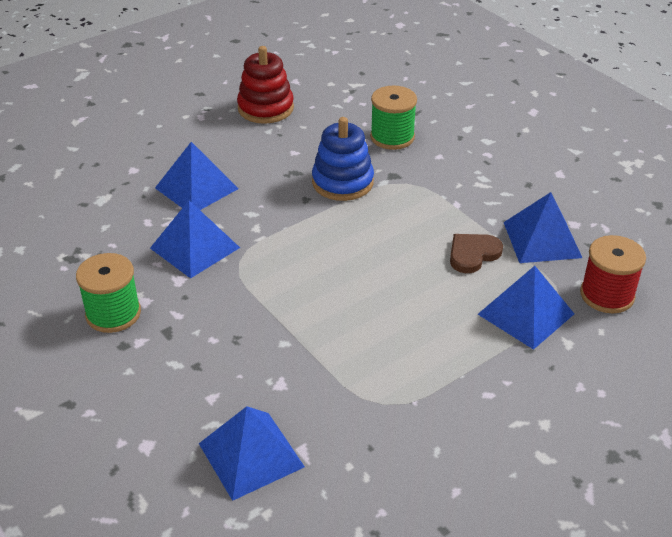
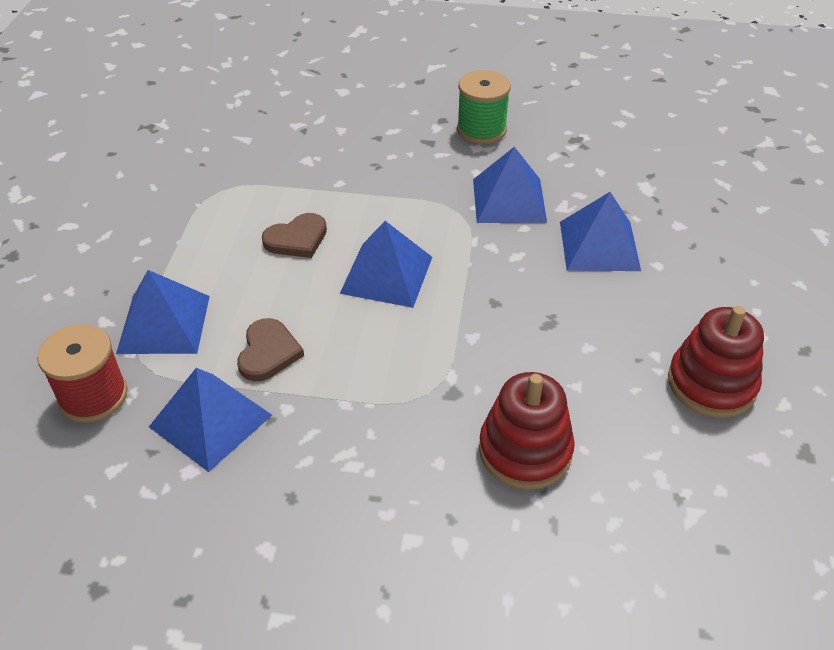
camera: 135 degrees right, 5 degrees up
blue pyramid [199,406,305,501] -> blue pyramid moved to [340,221,432,308]
blue stacking toy [312,117,374,201] -> none
green spool [370,85,417,150] -> red stacking toy [479,372,575,490]
none -> brown heart [262,213,327,258]

